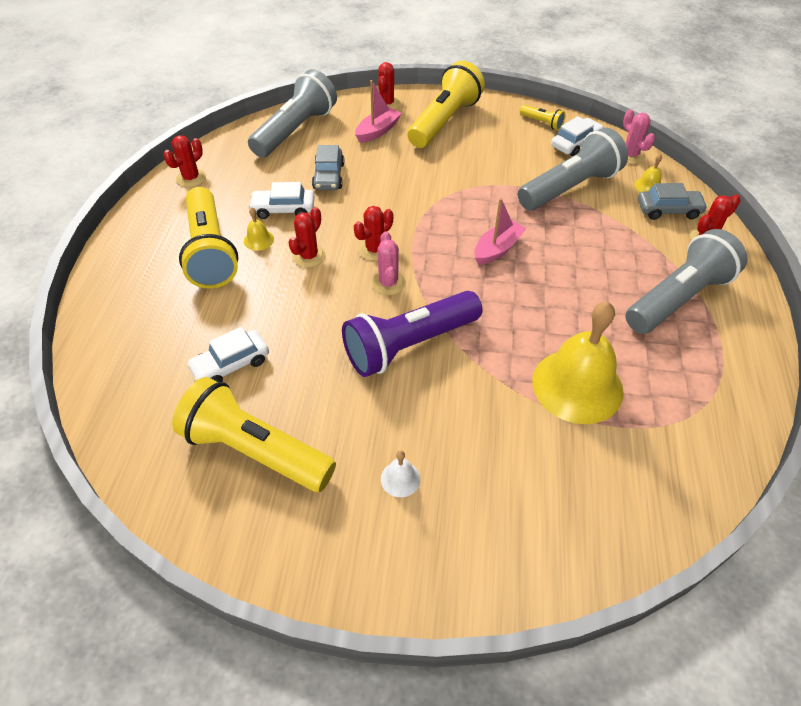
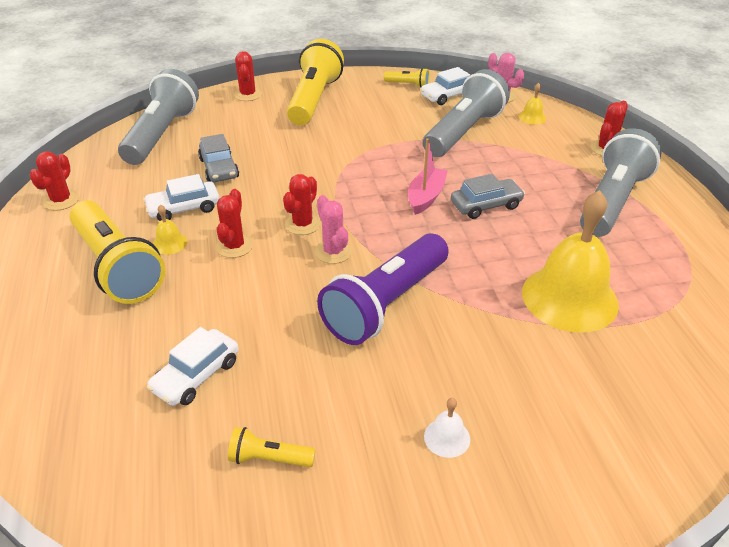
camera: 20 degrees left, 10 degrees down
yellow flashlight [172,377,336,492] -> yellow flashlight [228,427,316,467], size x0.44
pink boat [355,80,402,143] -> none
white car [551,116,604,156] -> white car turned 150 degrees counterclockwise [420,67,470,105]
grey car [638,183,708,220] -> grey car moved to [451,174,525,219]

